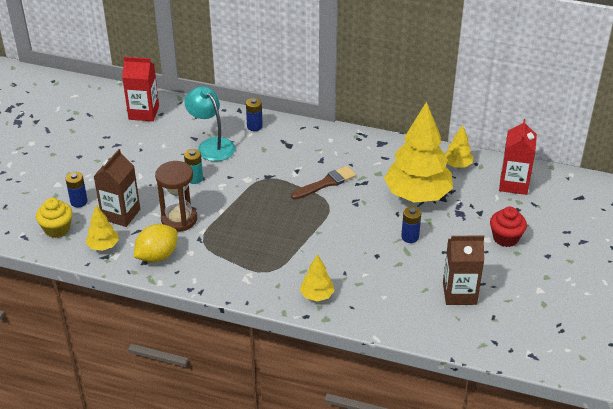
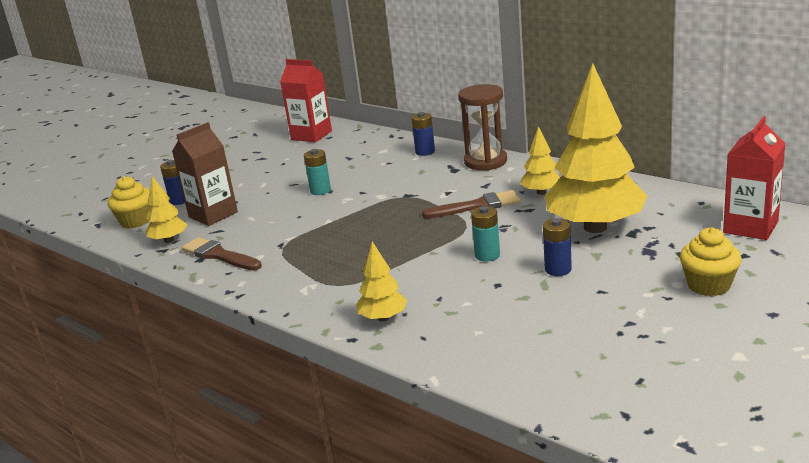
camera: 25 degrees right, 15 degrees down
yellow lemon [134,224,178,263] -> brown brush [181,237,262,271]
brown hourglass [155,161,197,232] -> brown hourglass moved to [458,84,507,170]
turquoise lamp [184,86,235,161] -> none
brown carton [443,236,484,305] -> none
yellow tree [445,125,473,168] -> yellow tree moved to [520,126,560,195]
red cupcake [490,207,527,247] -> yellow cupcake [680,227,742,296]
none -> turquoise battery [471,206,500,261]

